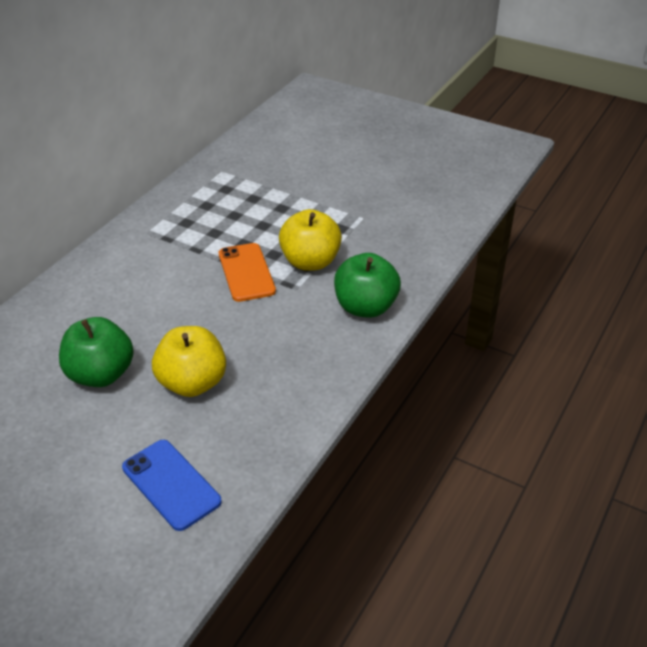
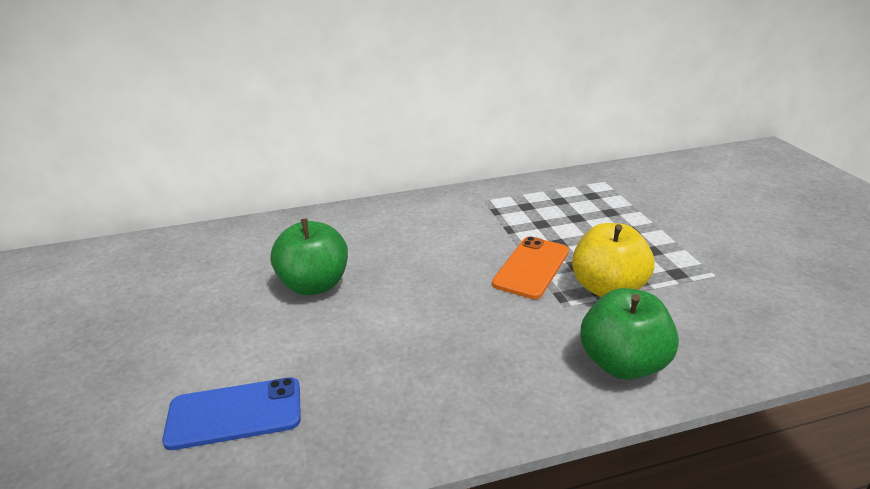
camera: 45 degrees right, 10 degrees down
blue phone [122,440,222,531] -> blue phone turned 75 degrees clockwise [162,377,301,450]
yellow apple [152,326,226,397] -> none

